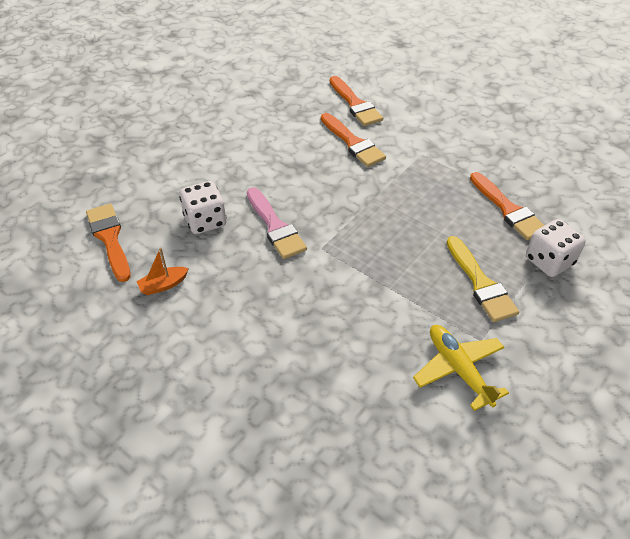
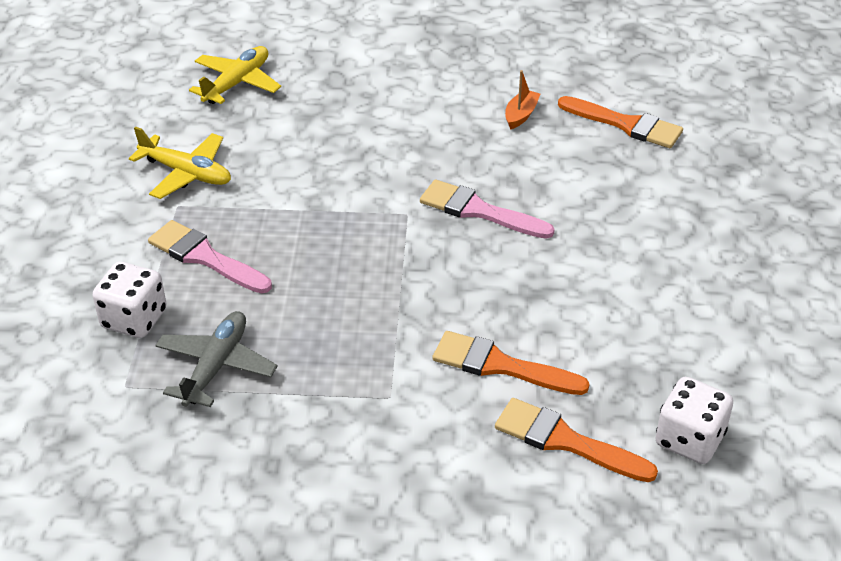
camera: 145 degrees right, 5 degrees down
white dice [179,181,226,234] -> white dice moved to [655,377,733,464]
yellow brush [446,236,519,322] -> pink brush [148,220,272,294]
orange brush [470,172,545,240] -> grey plane [155,311,277,407]
none -> yellow plane [189,46,281,104]

